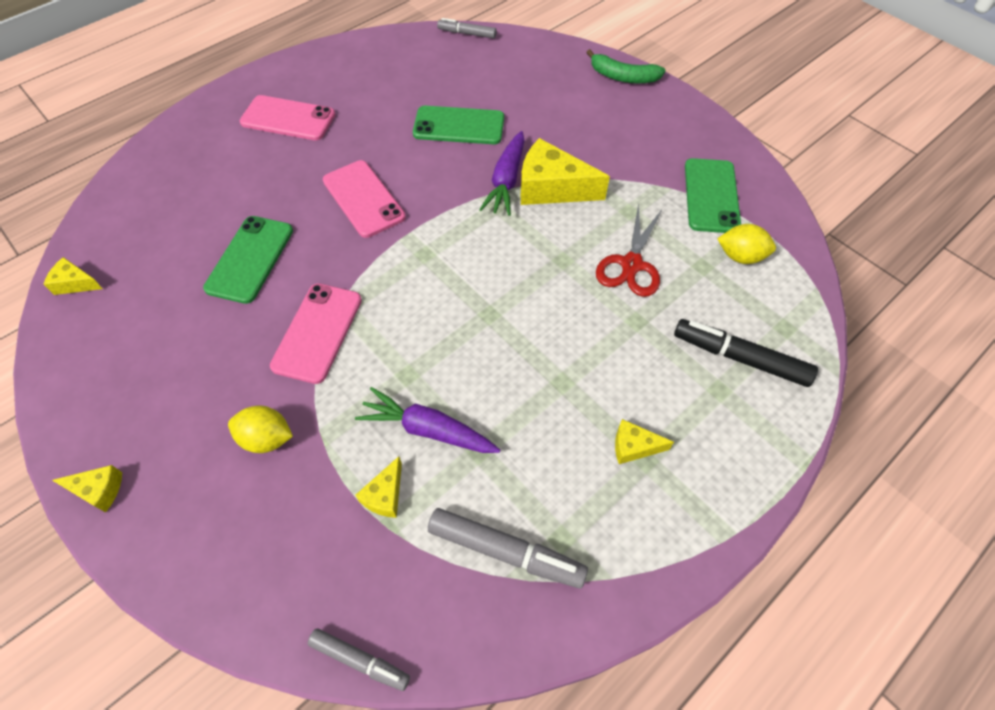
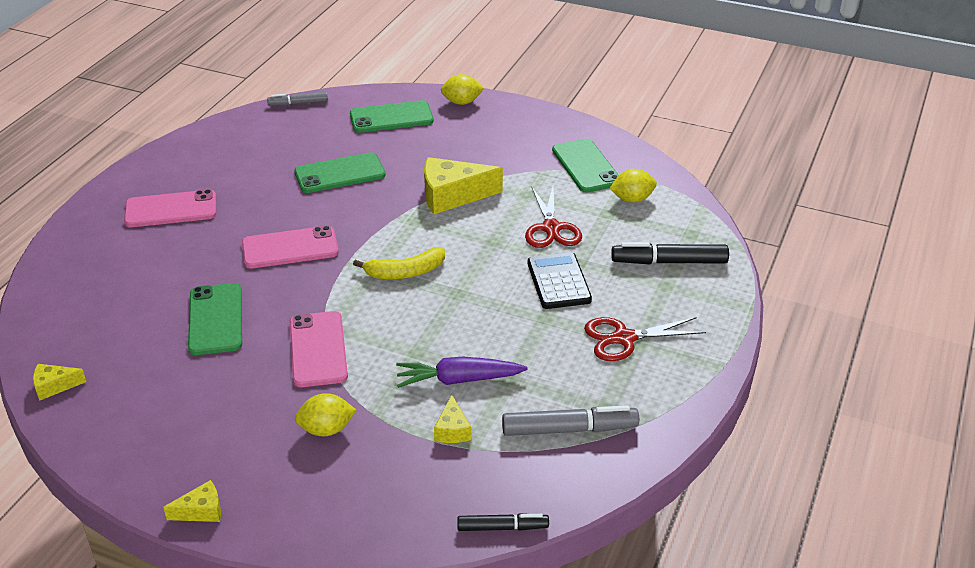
camera: 25 degrees left, 20 degrees down
grey marker [308,629,410,691] -> black marker [457,513,549,531]
pink phone [323,160,406,238] -> pink phone turned 45 degrees counterclockwise [242,226,339,269]
purple carrot [479,131,525,216] -> none
green banana [586,49,666,83] -> yellow lemon [441,74,484,105]
yellow cheese [615,419,674,464] -> red scissors [584,317,706,361]
none -> green phone [350,100,434,133]
none -> yellow banana [353,247,445,279]
none -> black calculator [528,252,592,309]

